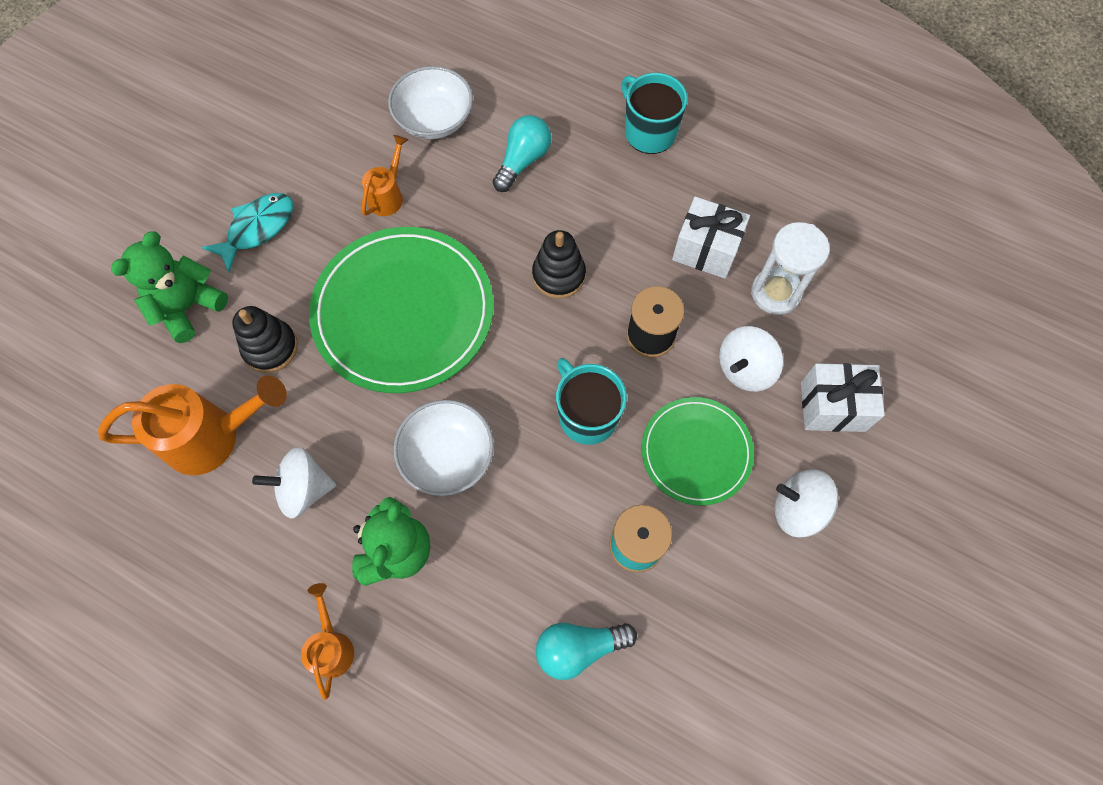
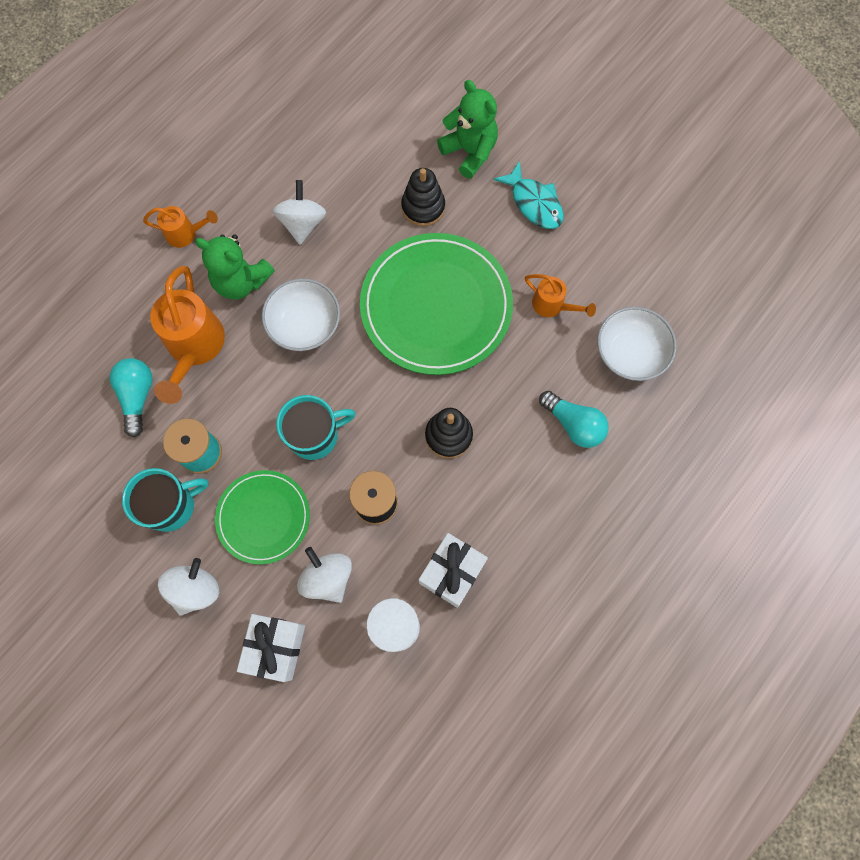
camera: 100 degrees right, 5 degrees up
orange watering can [98,375,287,475] -> orange watering can moved to [150,266,225,404]
turquoise mug [621,73,688,154] -> turquoise mug moved to [122,468,208,532]

